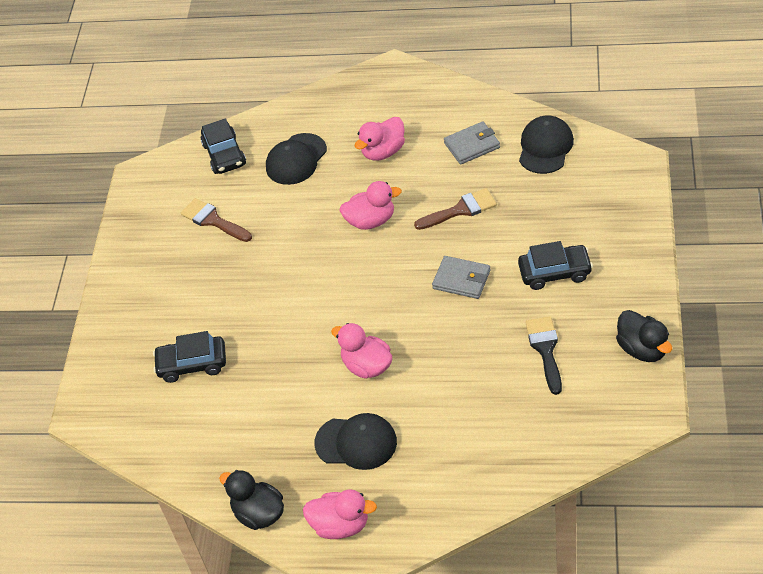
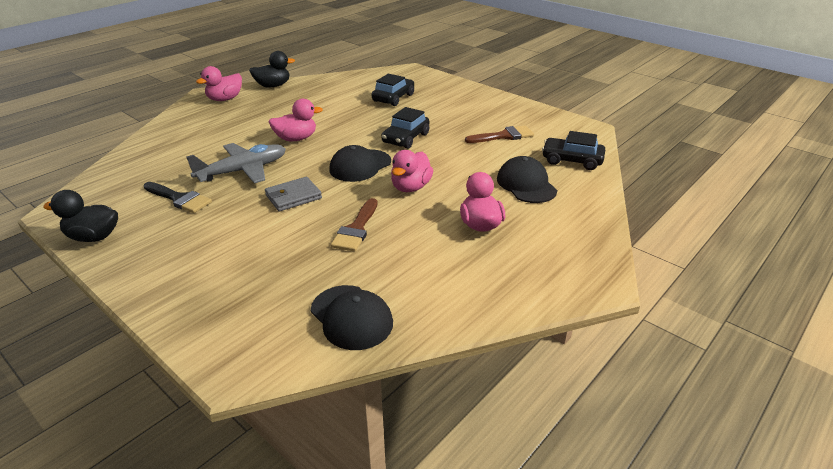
camera: 120 degrees right, 15 degrees down
black cap [314,413,397,470] -> black cap moved to [329,145,391,182]
grey wallet [444,121,500,165] -> none
black car [518,241,593,290] -> black car moved to [381,107,429,149]
none -> grey plane [186,143,286,184]

